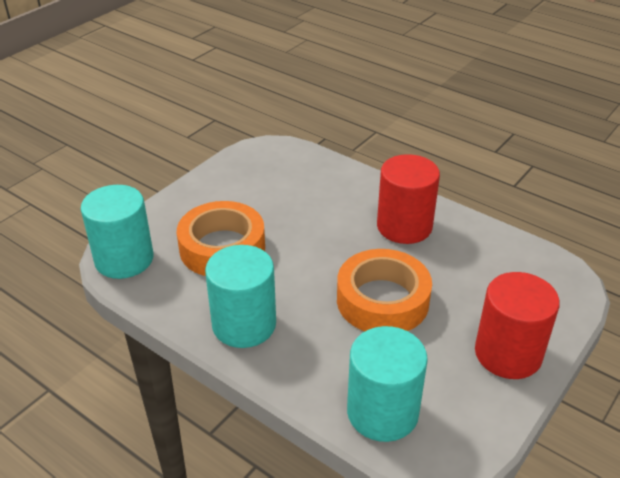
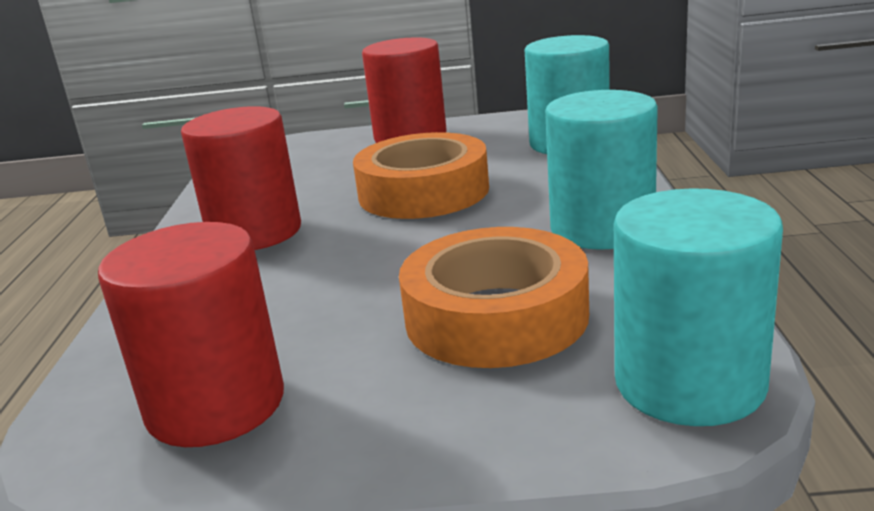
camera: 125 degrees left, 15 degrees down
none -> red cylinder [98,222,284,447]

